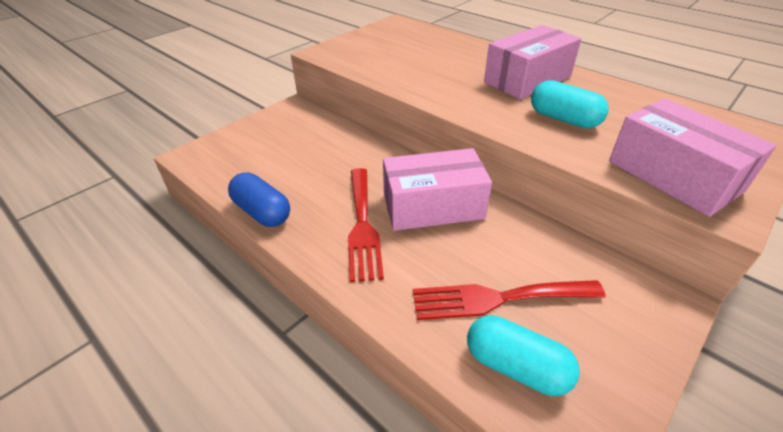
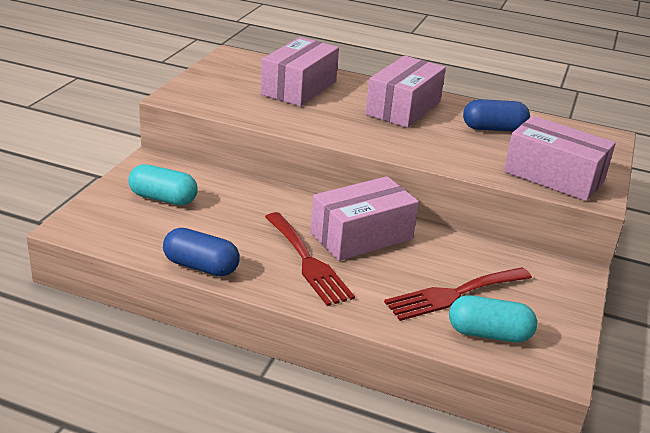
camera: 25 degrees left, 10 degrees down
turquoise capsule [531,80,609,128] -> turquoise capsule moved to [128,164,198,205]
none -> pink box [261,37,339,106]
none -> blue capsule [463,99,530,132]

